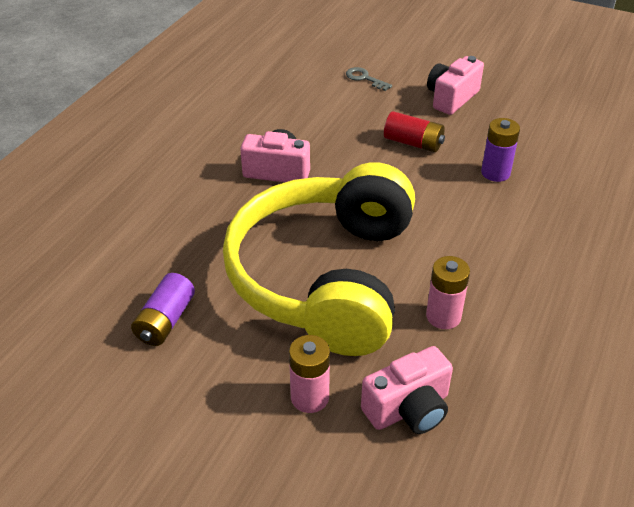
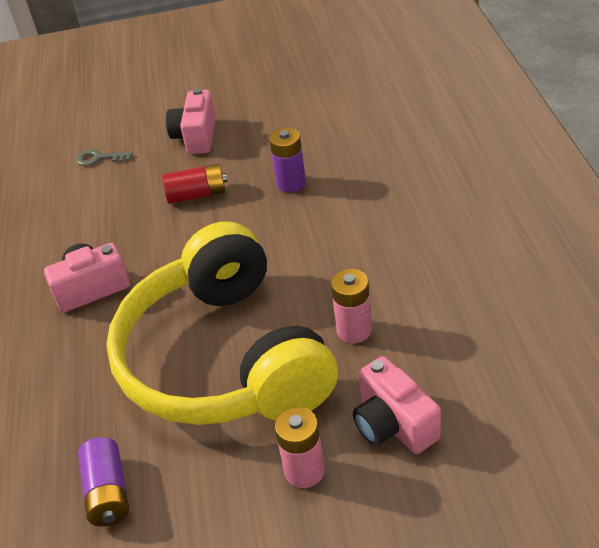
camera: 30 degrees left, 0 degrees up
pink camera [361,346,453,434] -> pink camera turned 120 degrees clockwise [353,356,441,454]

